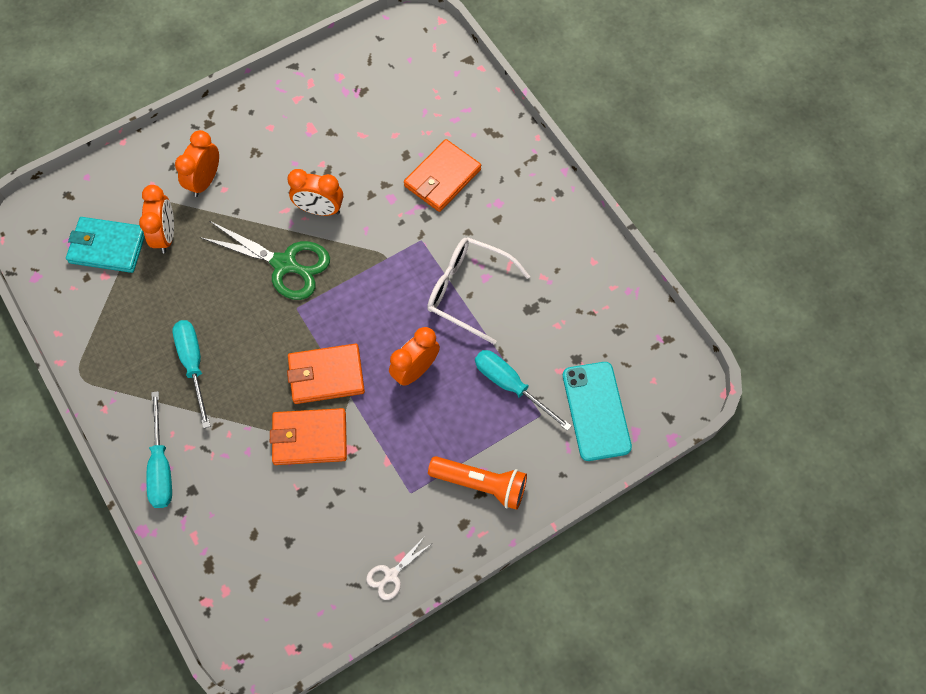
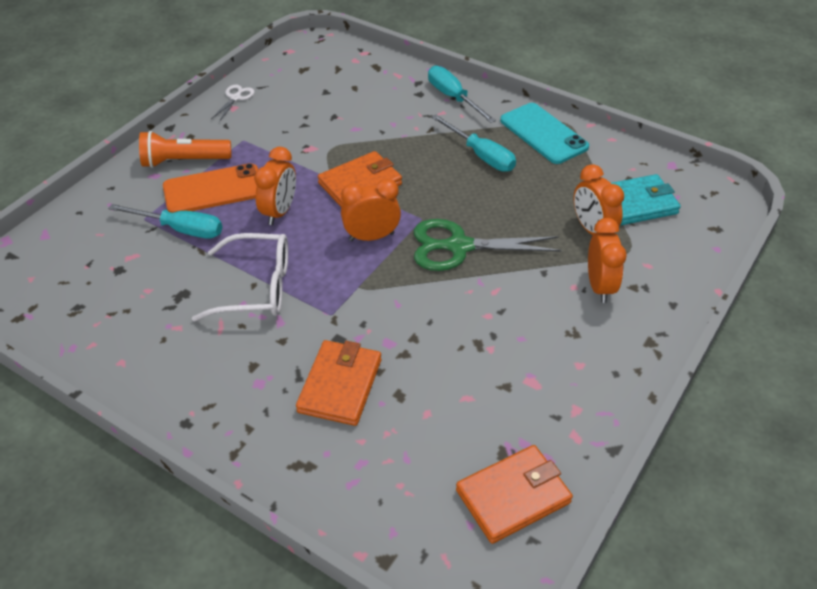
camera: 155 degrees right, 20 degrees down
orange wallet [270,408,347,465] -> orange wallet moved to [456,445,573,544]
orange clock [287,169,343,216] -> orange clock moved to [341,178,401,241]
turquoise phone [563,362,632,461] -> turquoise phone moved to [500,103,589,164]
none -> orange phone [163,163,258,213]

